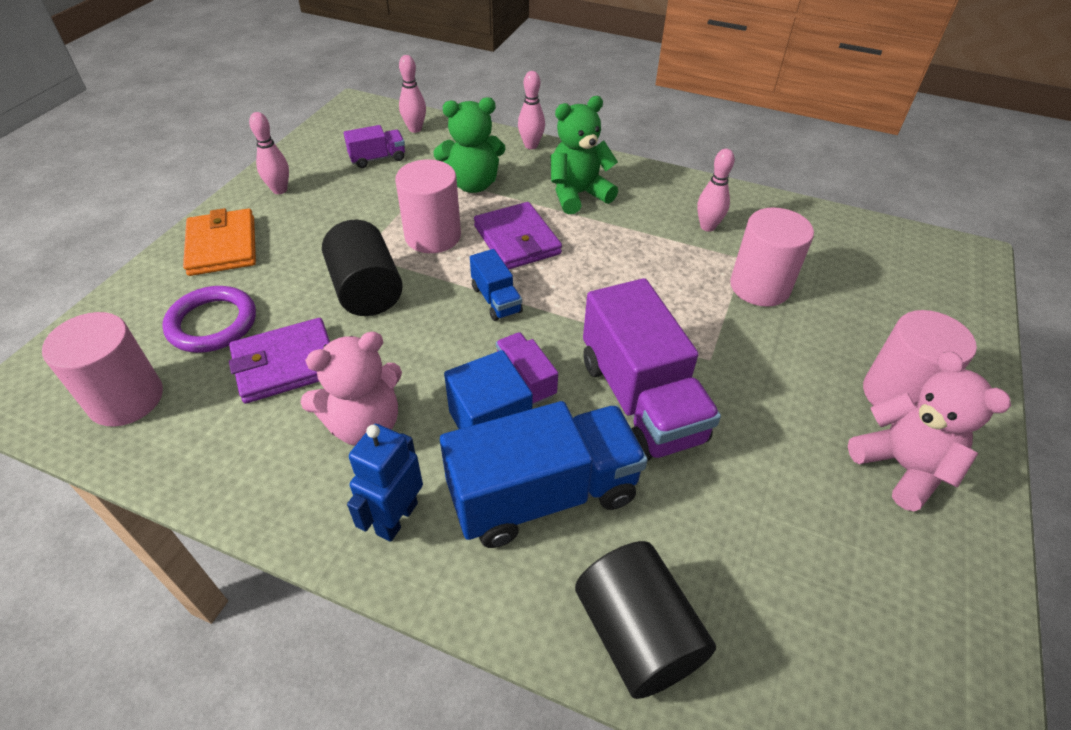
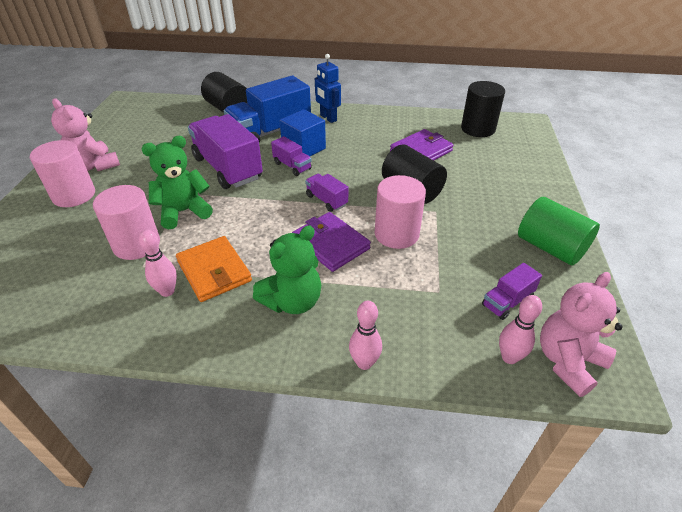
camera: 165 degrees right, 5 degrees down
pink cylinder [42,312,163,427] -> black cylinder [461,81,505,137]
purple ring [162,286,256,353] -> none
orange wallet [183,208,256,276] -> orange wallet moved to [176,236,252,302]
pink bowling pin [249,112,289,194] -> green cylinder [518,197,600,266]
pink teddy bear [301,332,402,446] -> pink teddy bear moved to [540,272,623,397]
blue robot [347,424,423,542] -> blue robot turned 135 degrees clockwise [315,54,341,123]
green teddy bear [433,97,506,193] -> green teddy bear moved to [141,136,213,229]
blue truck [470,249,523,321] -> purple truck [305,174,348,212]

